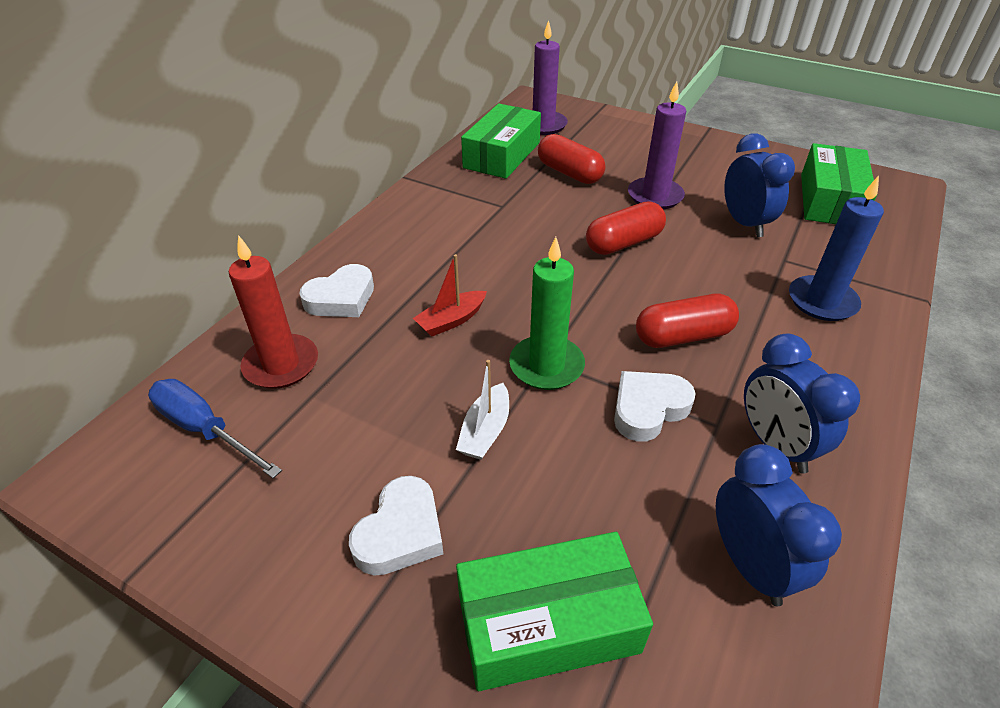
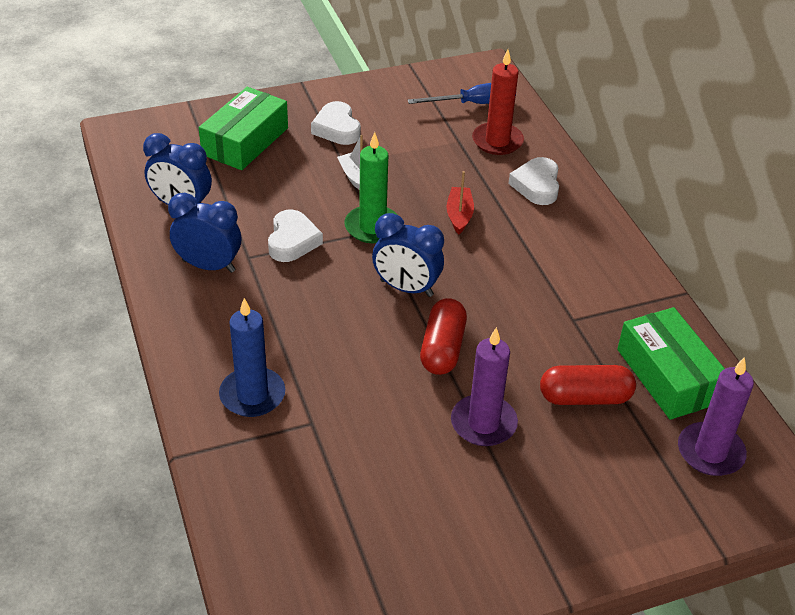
camera: 130 degrees right, 0 degrees up
red capsule [636,294,739,348] -> none
blue clock [724,133,795,237] -> blue clock moved to [372,213,444,297]
green box [801,143,877,224] -> none

